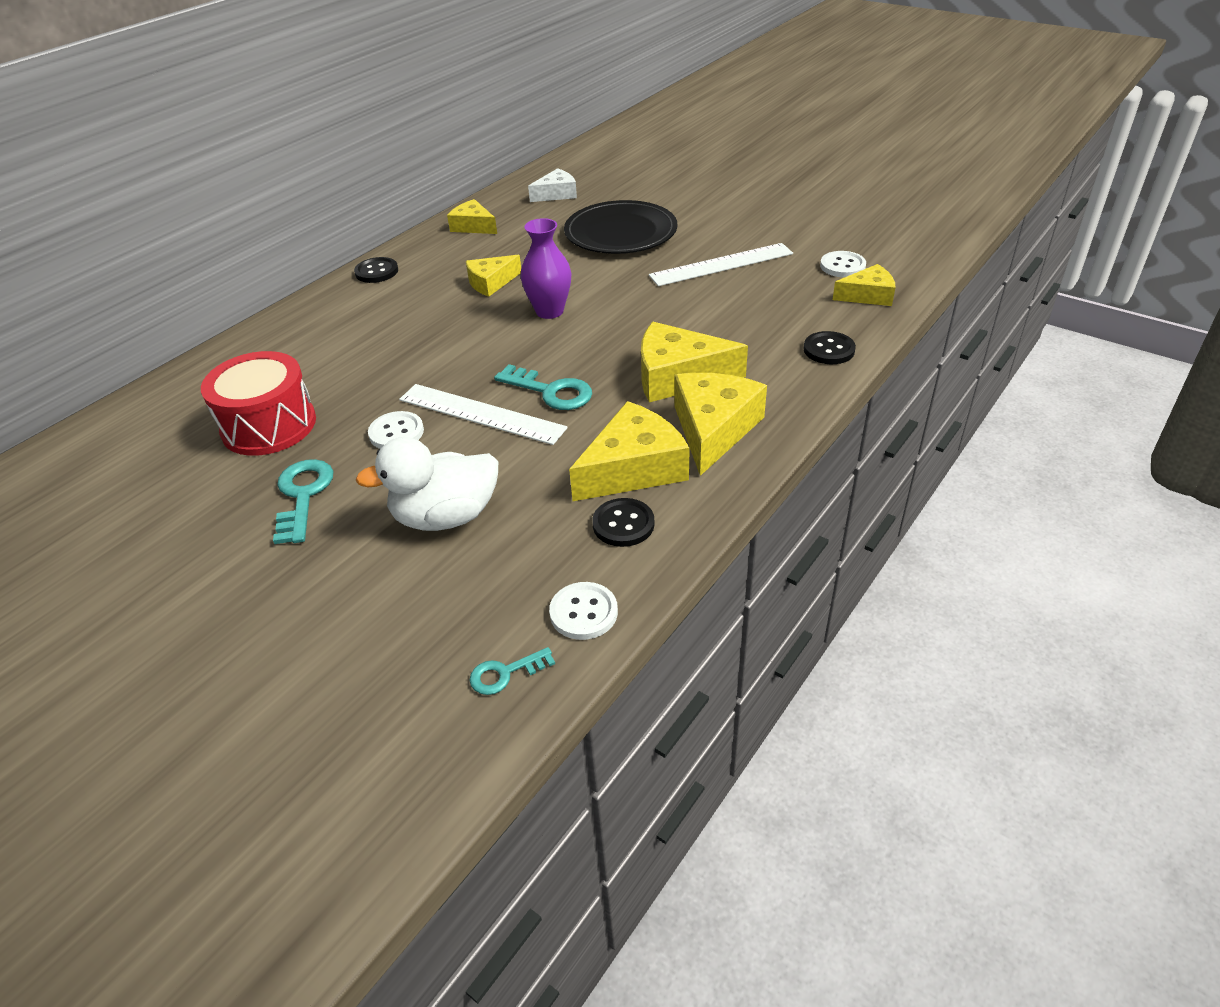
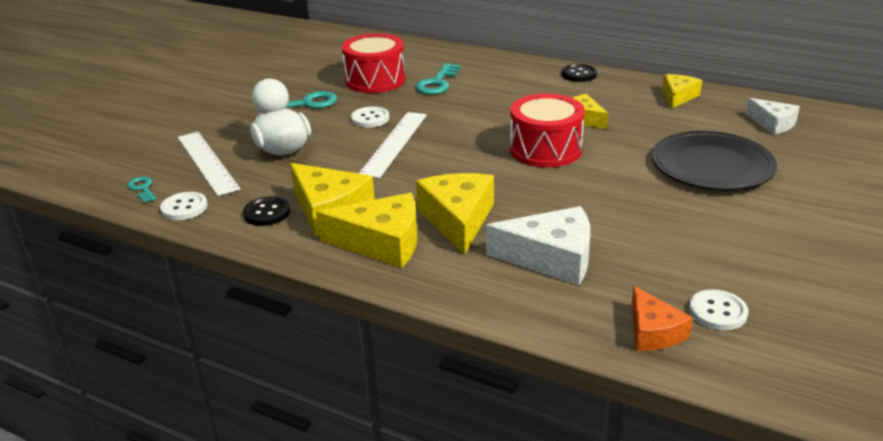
camera: 80 degrees right, 10 degrees down
turquoise key [494,364,592,410] -> turquoise key moved to [415,63,461,95]
purple vase [521,218,572,319] -> red drum [510,94,585,167]
white ruler [649,243,793,286] -> white ruler moved to [178,132,240,196]
black button [804,331,856,364] -> none
yellow cheese [833,264,895,306] -> orange cheese [631,286,693,351]
none -> white cheese [486,206,590,286]

